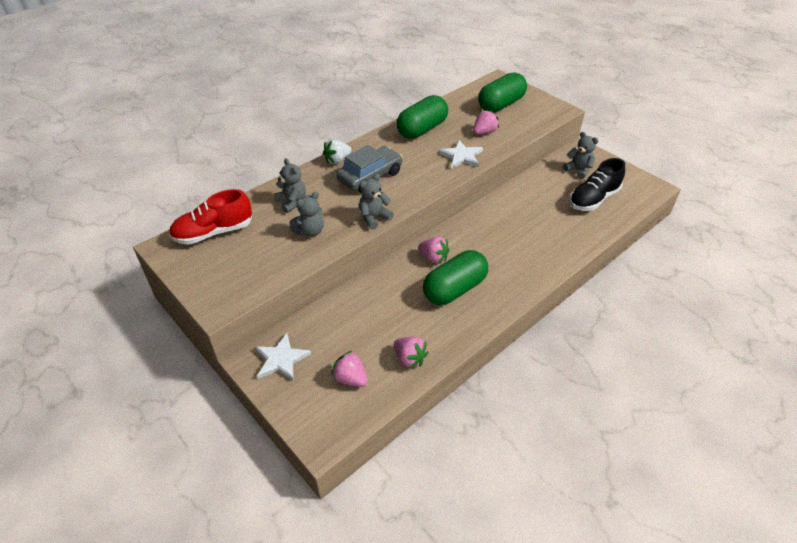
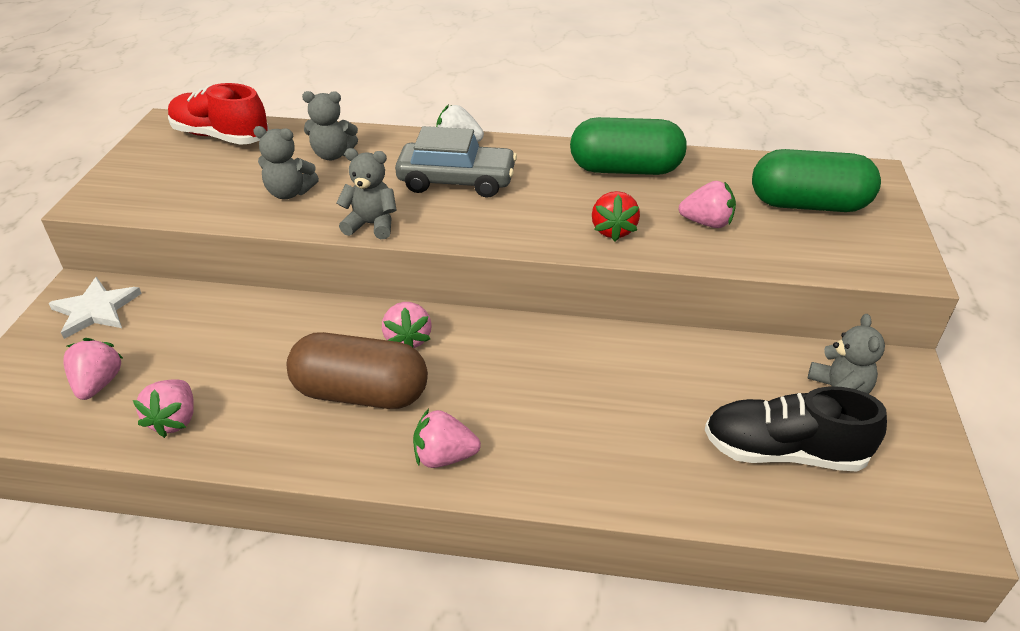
camera: 50 degrees right, 5 degrees down
grey teddy bear [274,158,306,213] -> grey teddy bear turned 75 degrees clockwise [302,91,358,160]
green capsule [423,250,488,305] -> brown capsule [287,332,428,409]
white star [439,140,483,169] -> red strawberry [592,191,640,241]
none -> pink strawberry [413,409,481,468]

